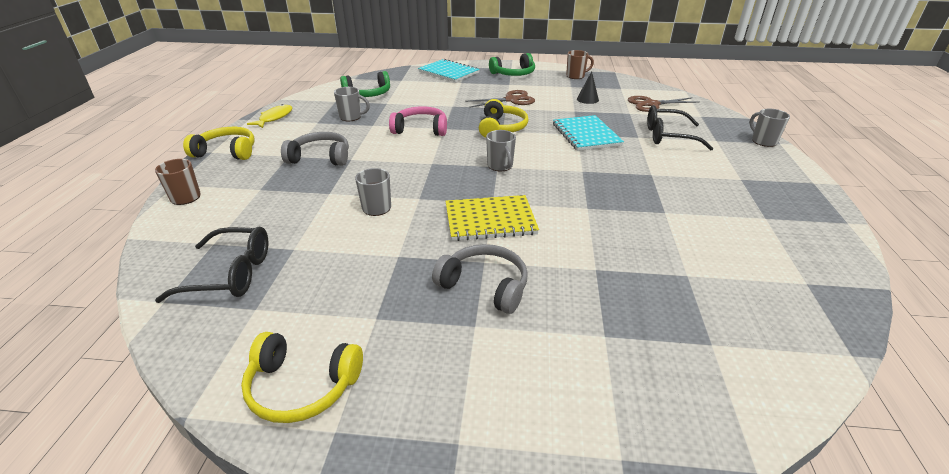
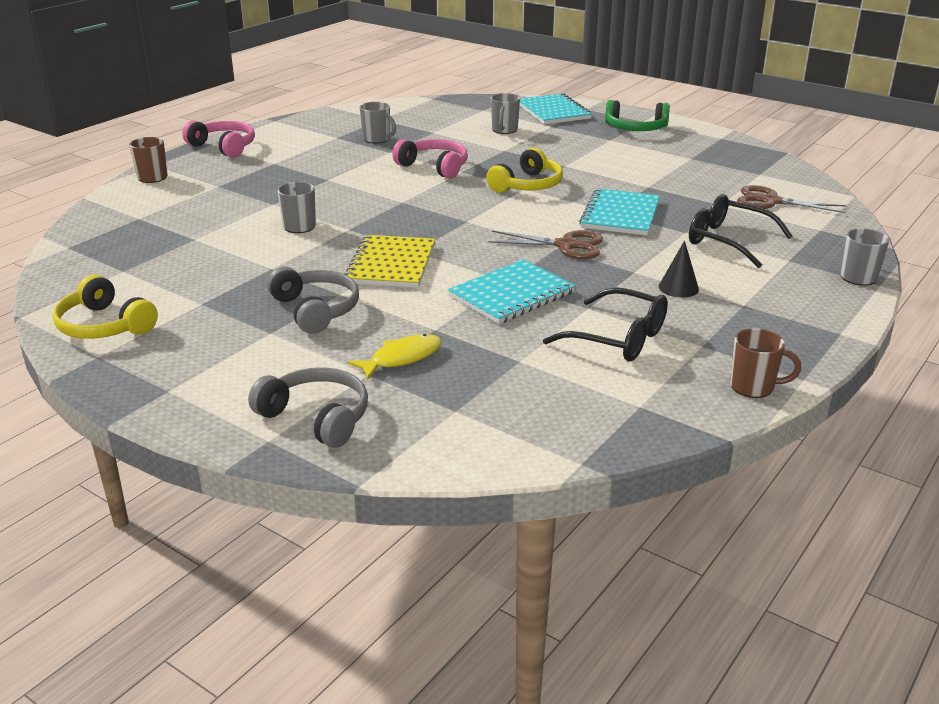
camera: 30 degrees right, 5 degrees down
black glasses [155,227,268,303] -> black glasses moved to [543,287,668,362]
yellow headphones [183,127,255,160] -> pink headphones [182,120,255,158]
yellow fish [247,104,292,128] -> yellow fish moved to [348,334,442,380]
grey headphones [281,132,349,166] -> grey headphones moved to [248,367,368,448]
green headphones [340,71,390,97] -> none
yellow notebook [446,195,539,241] -> yellow notebook turned 75 degrees clockwise [344,235,435,288]
brown scissors [465,90,535,108] -> brown scissors moved to [488,230,603,259]
grey mug [486,130,516,172] -> grey mug moved to [491,93,520,134]
brown mug [566,50,594,79] -> brown mug moved to [730,328,801,398]
black cone [577,71,599,104] -> black cone moved to [659,241,699,298]
none -> turquoise notebook [448,259,576,324]

